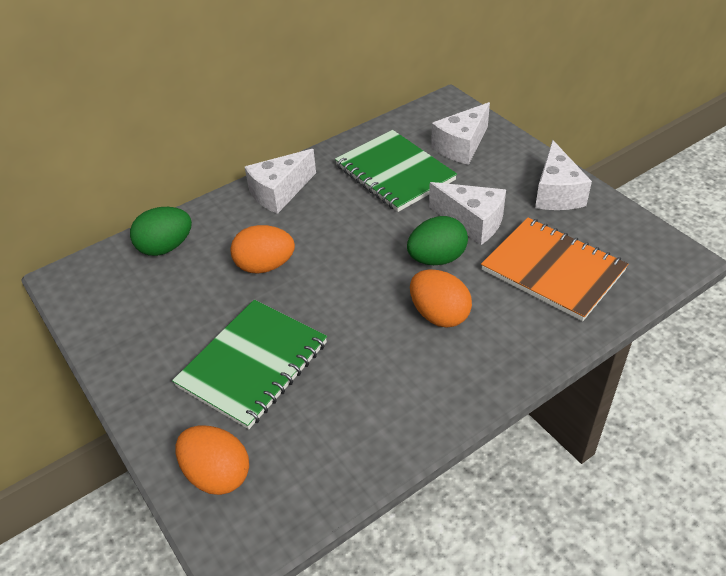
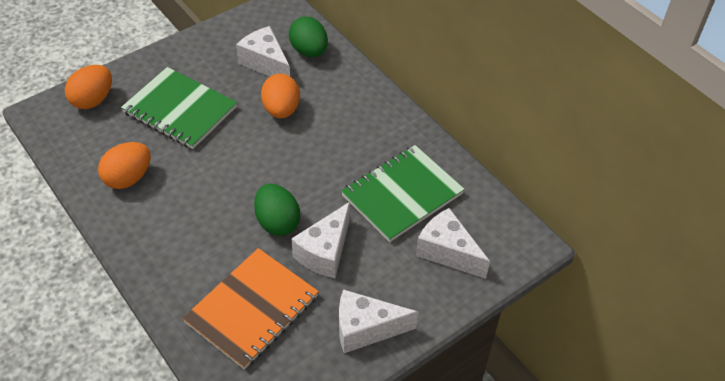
camera: 85 degrees right, 5 degrees up
white cheese [245,149,316,214] -> white cheese moved to [236,26,290,76]
orange egg [410,269,472,328] -> orange egg moved to [98,142,151,189]

